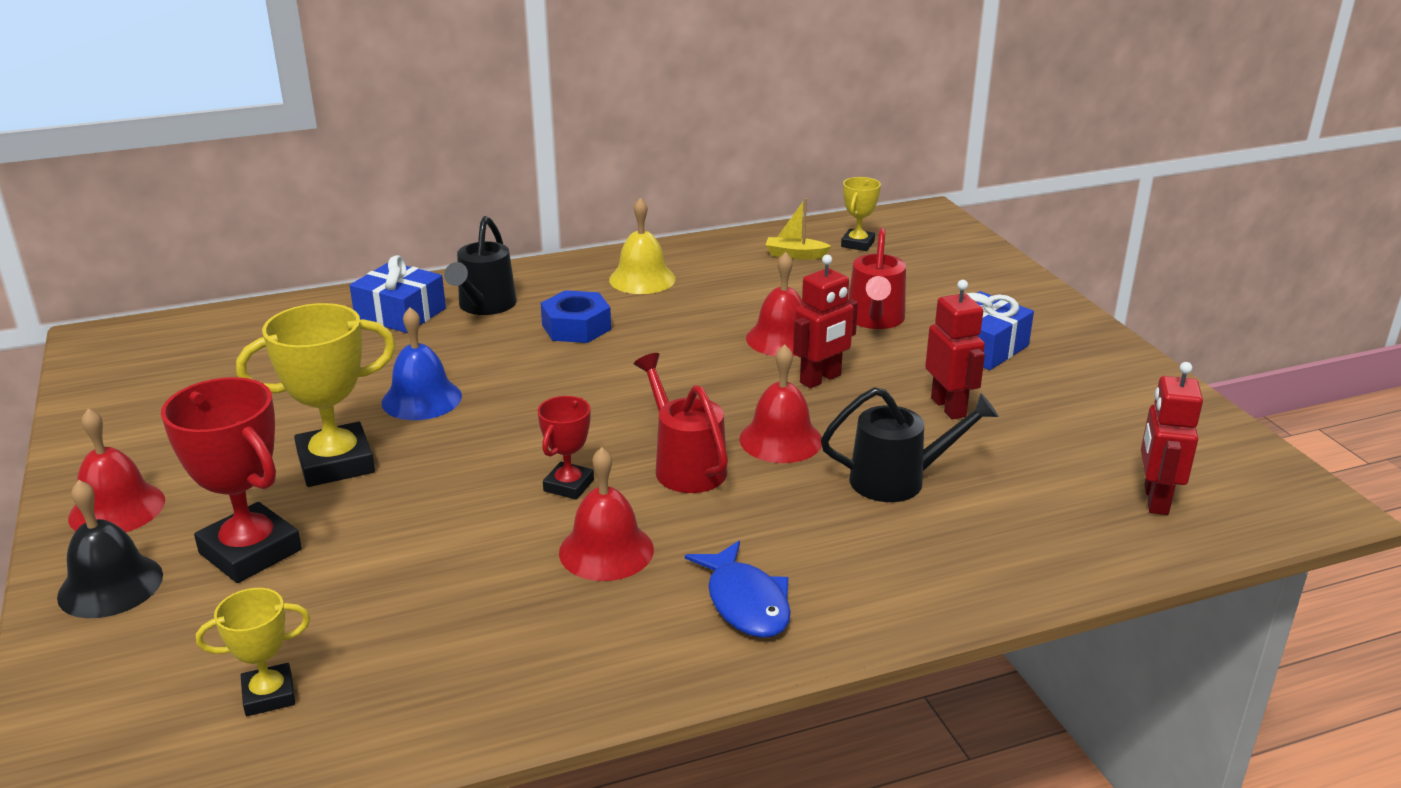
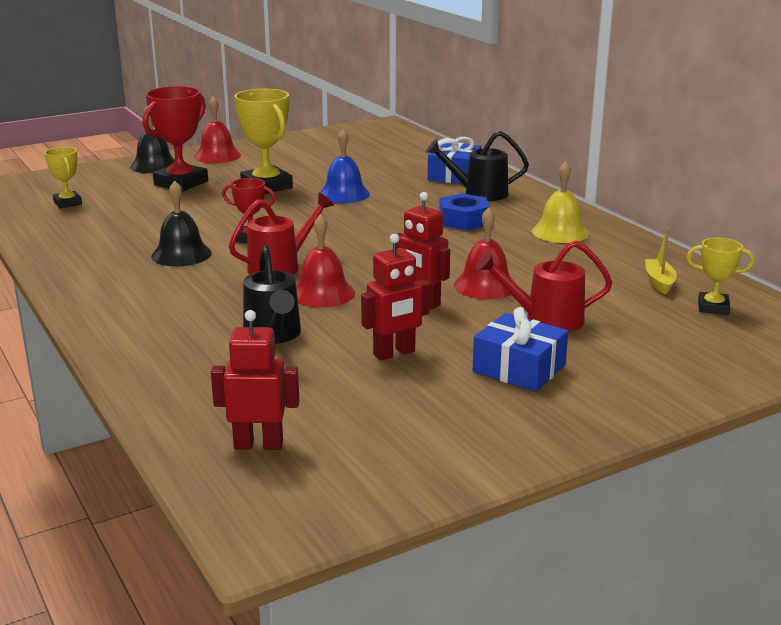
camera: 80 degrees right, 5 degrees down
red bell [559,447,654,581] -> black bell [151,181,212,266]
blue fish [685,541,791,638] -> none

